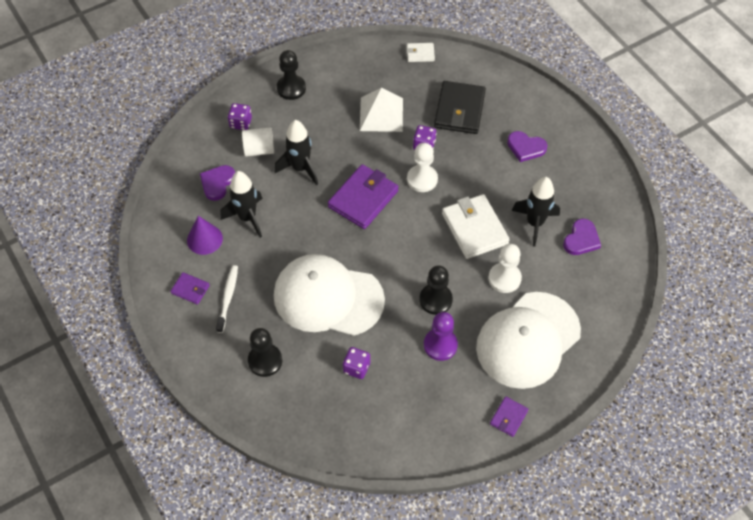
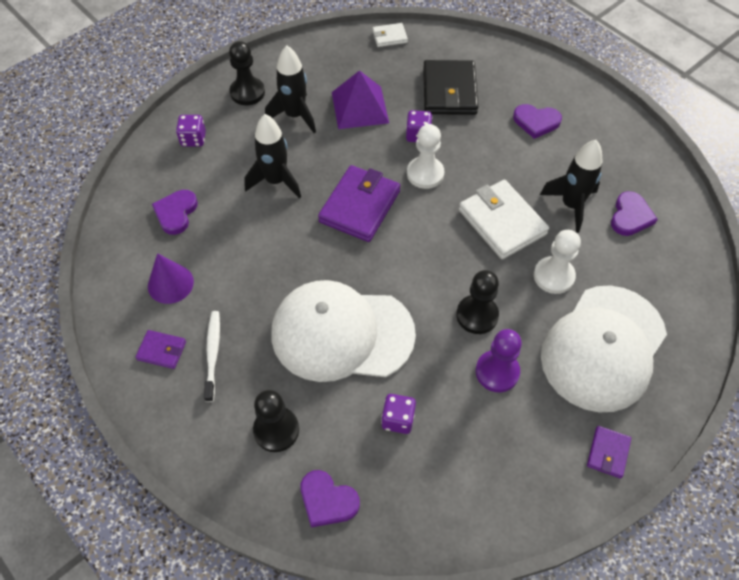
camera: 10 degrees left, 0 degrees up
black rocket [220,171,263,238] -> black rocket moved to [265,45,316,133]
white cylinder [242,127,274,157] -> none
white pyramid [360,88,403,132] -> purple pyramid [332,70,389,129]
none -> purple heart [300,470,360,527]

